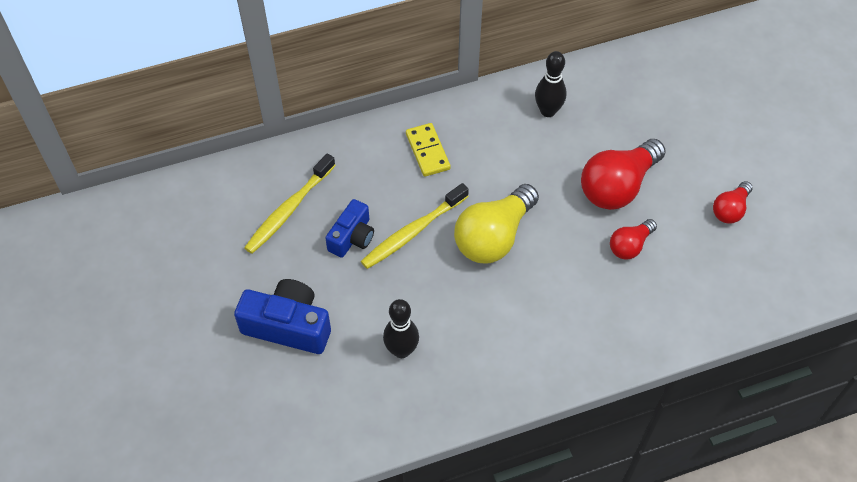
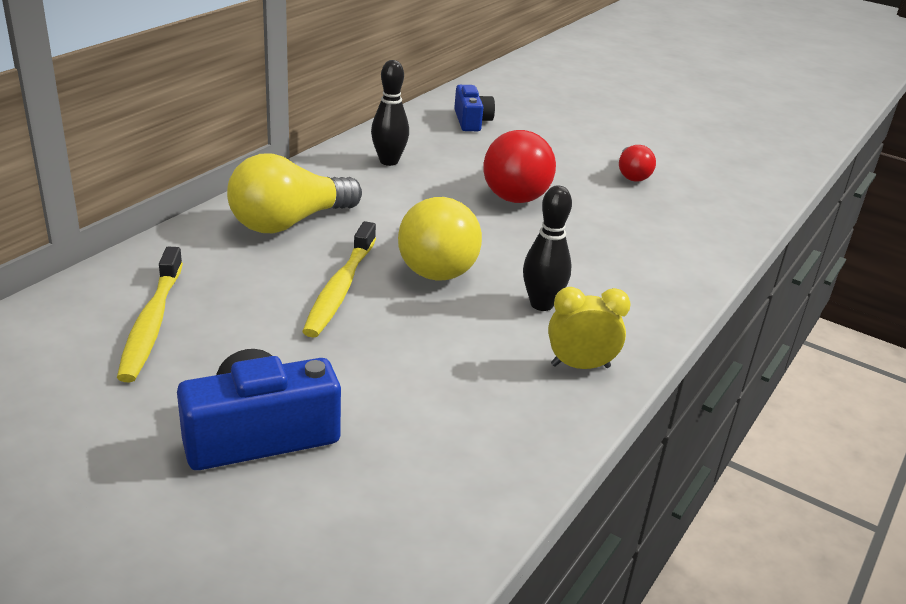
camera: 40 degrees left, 25 degrees down
blue camera [325,199,374,258] -> blue camera moved to [454,85,495,131]
black bowling pin [383,299,419,358] -> black bowling pin moved to [523,185,572,311]
yellow domino [406,123,451,177] -> yellow light bulb [227,153,362,233]
red light bulb [610,219,657,260] -> none
none -> yellow clock [548,287,630,369]

